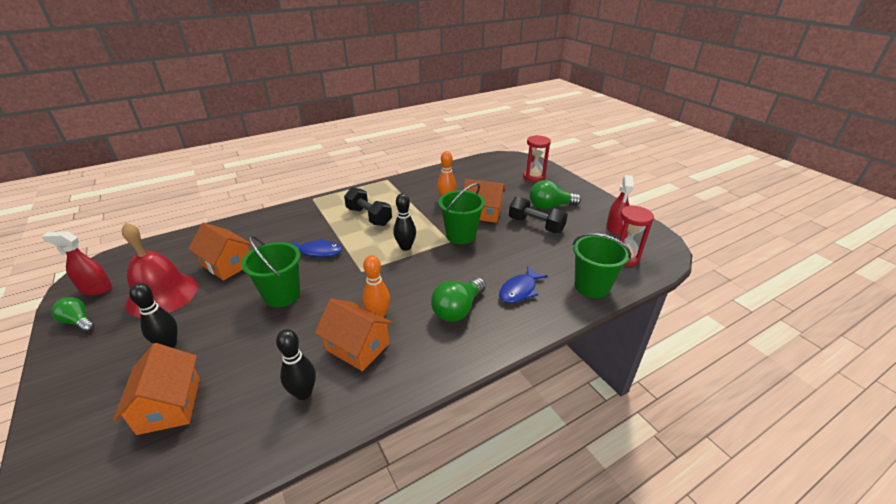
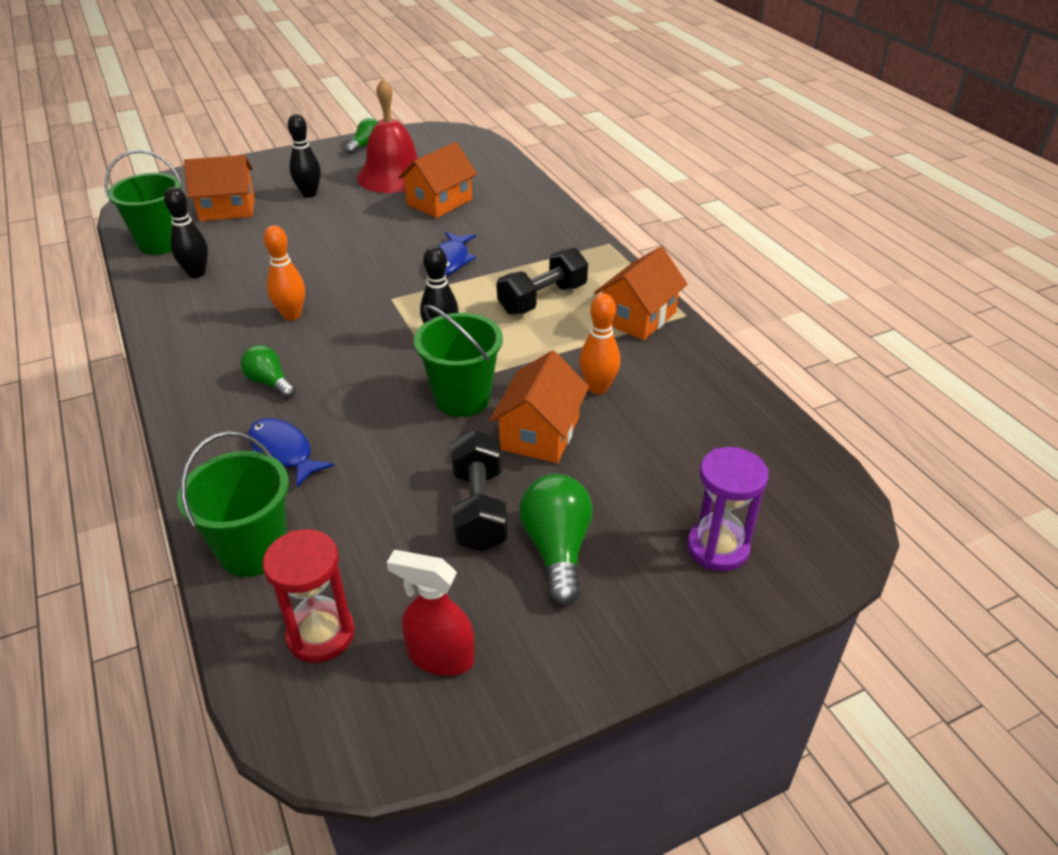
camera: 95 degrees right, 5 degrees up
red spray bottle [41,231,112,295] -> none
green bucket [241,235,301,308] -> green bucket moved to [105,150,182,255]
orange house [315,298,393,371] -> orange house moved to [594,247,688,340]
green light bulb [431,278,486,322] -> green light bulb [241,345,296,398], size x0.63
black dumbbell [509,196,568,233] -> black dumbbell turned 45 degrees counterclockwise [451,430,507,552]
red hourglass [523,135,551,182] -> purple hourglass [687,447,769,571]

